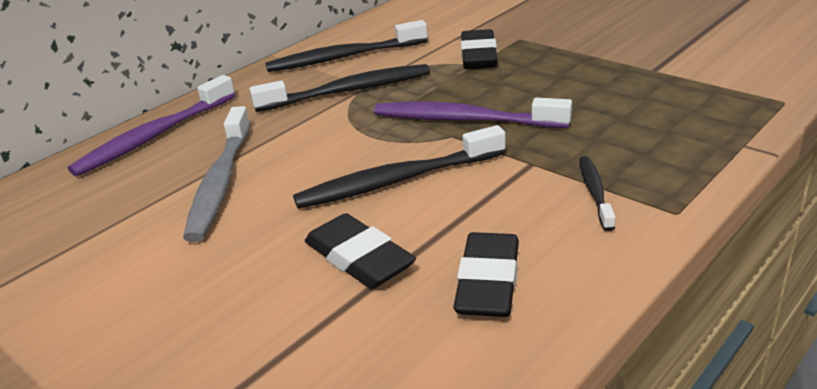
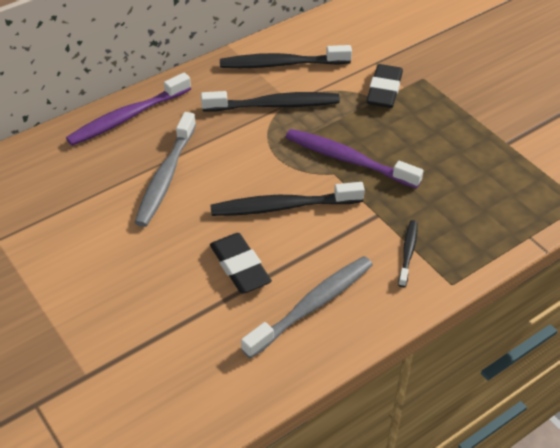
camera: 10 degrees right, 15 degrees up
black eraser [453,232,519,317] -> grey toothbrush [241,256,373,359]

